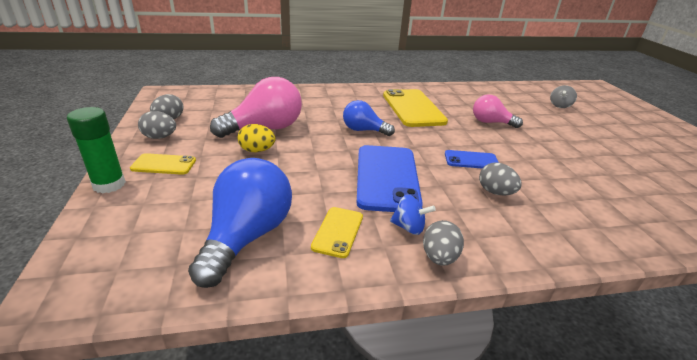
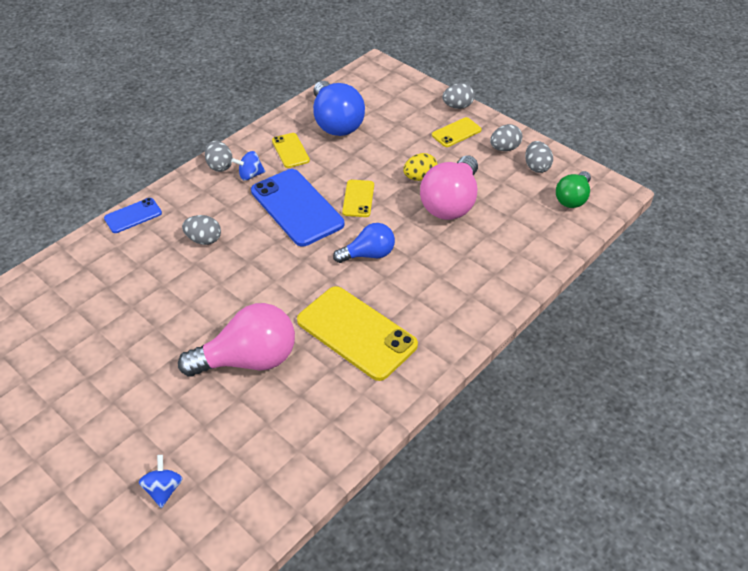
camera: 145 degrees right, 15 degrees up
green glue stick [67,107,126,194] -> grey egg [442,83,475,109]
blue phone [445,150,499,168] -> blue phone moved to [104,198,162,233]
pink light bulb [473,94,523,128] -> pink light bulb [178,303,295,376], size x1.67
grey spinning top [550,85,577,108] -> blue spinning top [139,455,183,508]
none -> yellow phone [342,180,374,217]
none -> green light bulb [556,171,591,208]

